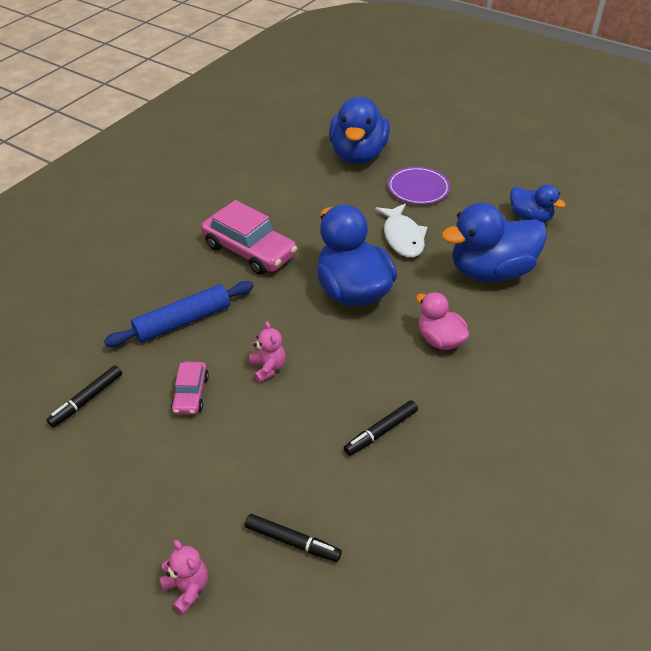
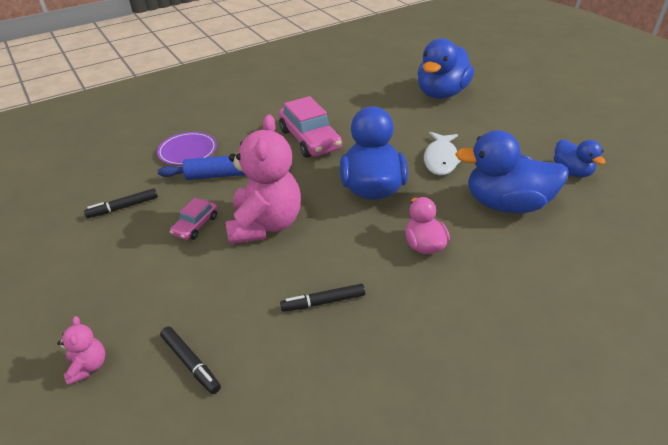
camera: 25 degrees right, 5 degrees down
pink teddy bear [249,321,286,383] -> pink teddy bear [226,114,301,244], size x2.33
purple plate [388,167,450,204] -> purple plate moved to [157,132,217,166]

